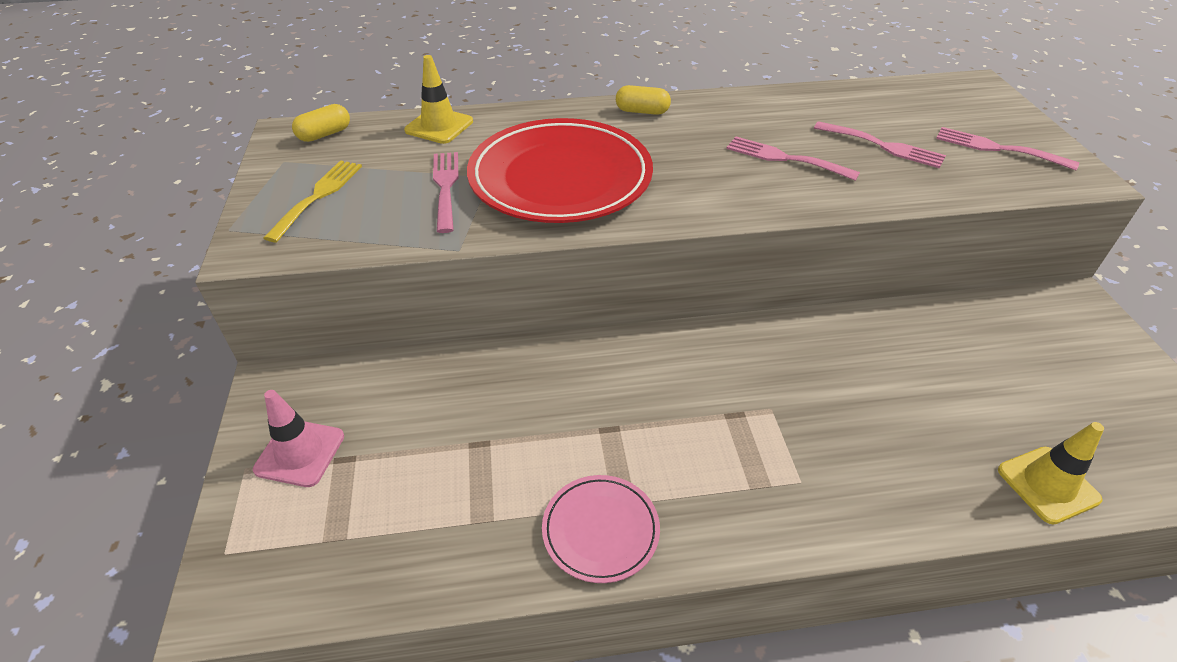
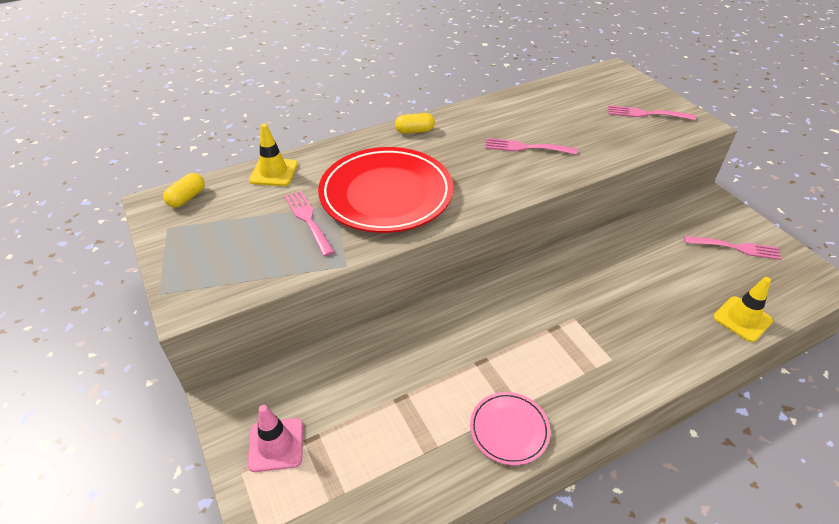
camera: 20 degrees left, 0 degrees up
yellow fork [264,160,362,242] -> none
pink fork [814,121,946,168] -> pink fork moved to [684,236,782,260]

